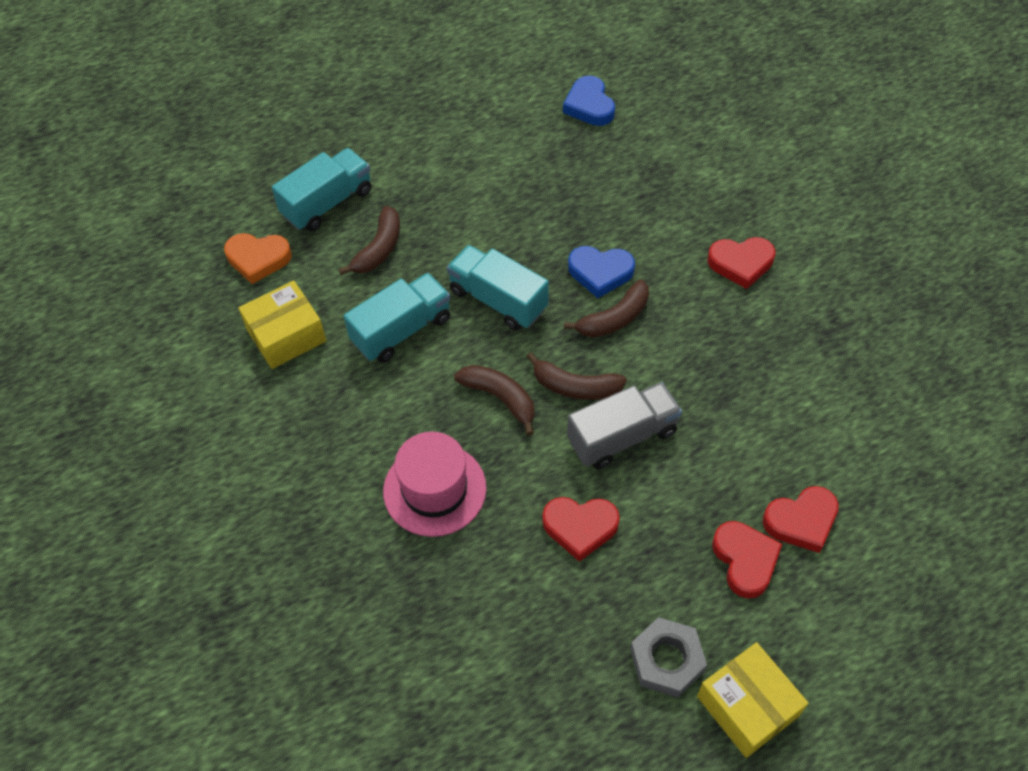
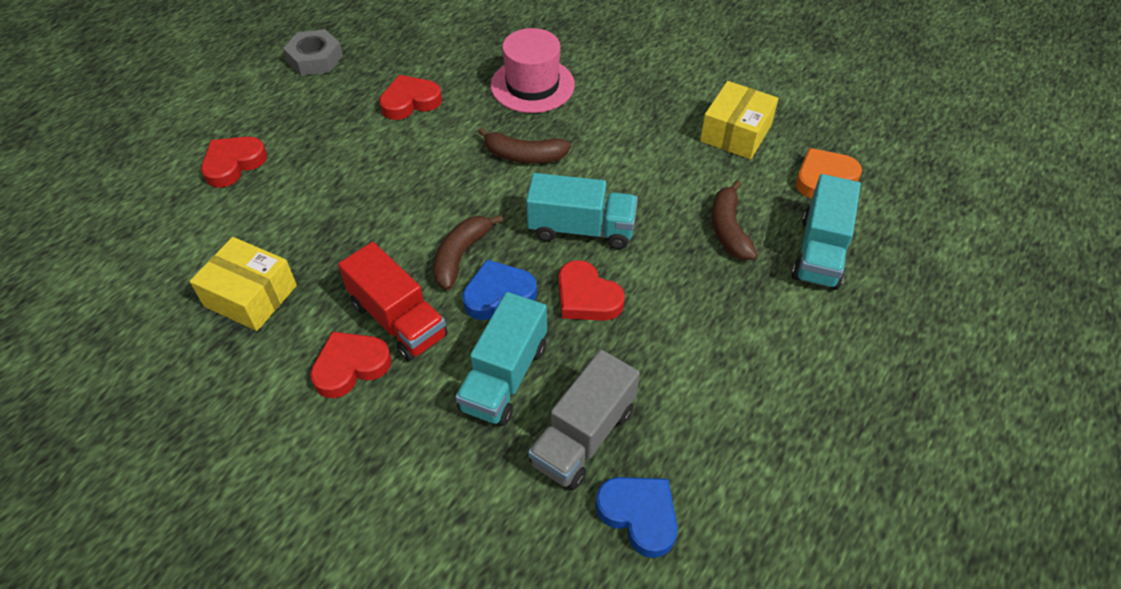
camera: 150 degrees right, 5 degrees down
turquoise truck [343,273,450,363] -> turquoise truck moved to [455,292,547,426]
brown banana [526,352,627,400] -> none
grey truck [567,382,682,469] -> grey truck moved to [528,350,640,490]
yellow box [697,642,808,758] -> yellow box moved to [190,237,297,331]
red heart [712,521,782,598] -> red heart moved to [559,260,625,321]
none -> red truck [338,242,448,361]

